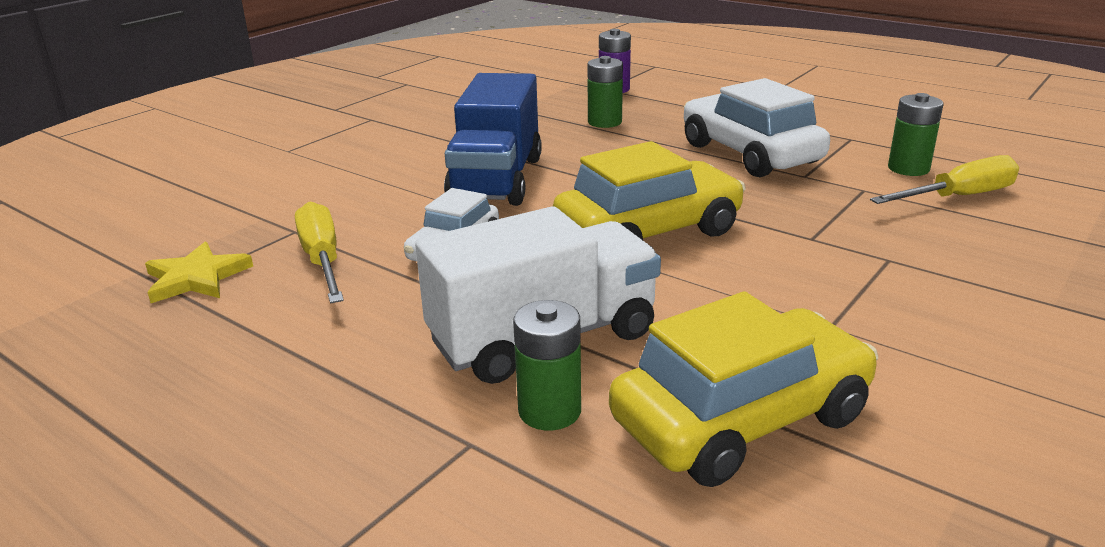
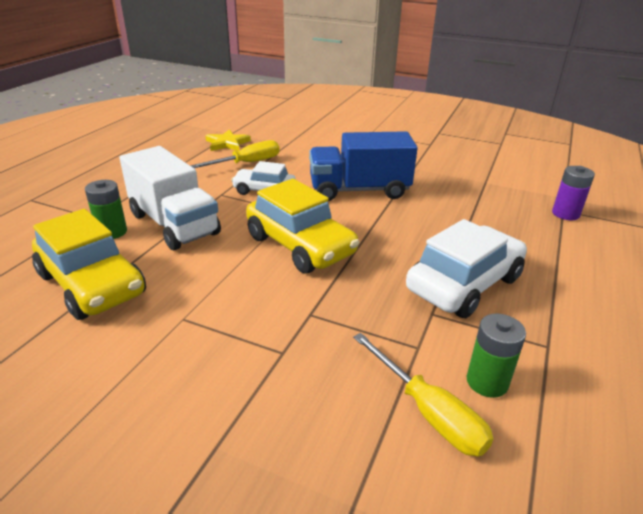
camera: 75 degrees right, 5 degrees up
green battery [587,56,623,128] -> none

